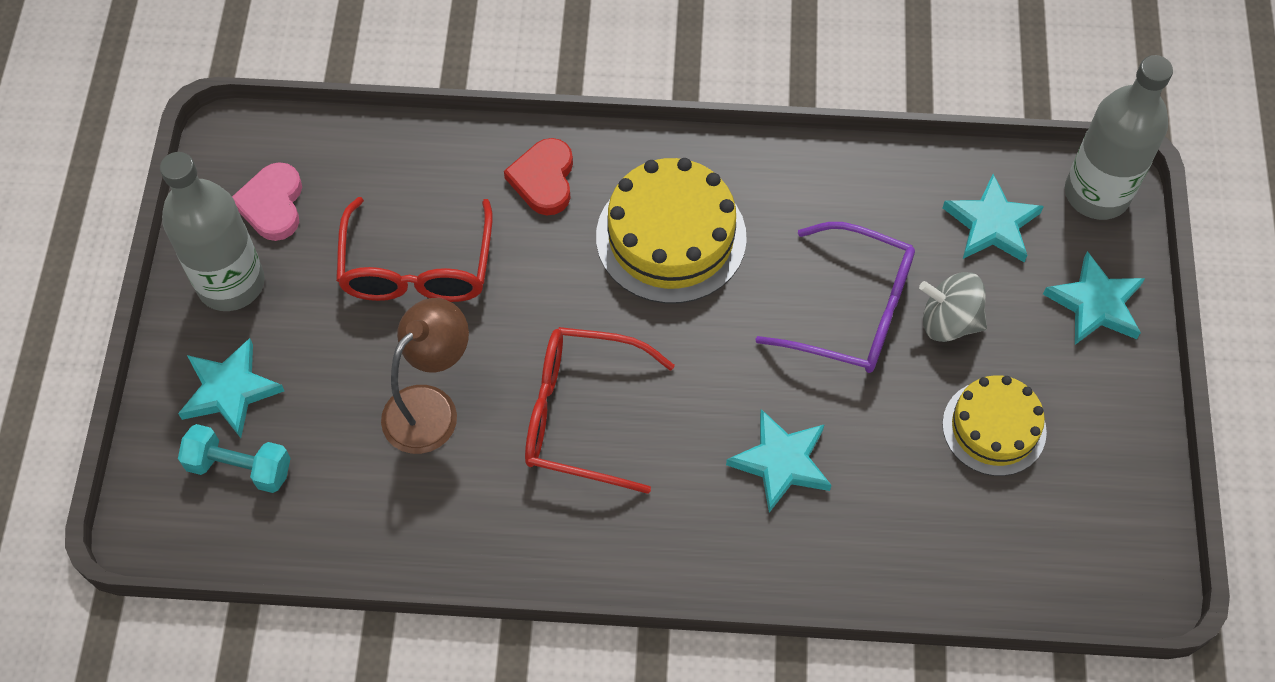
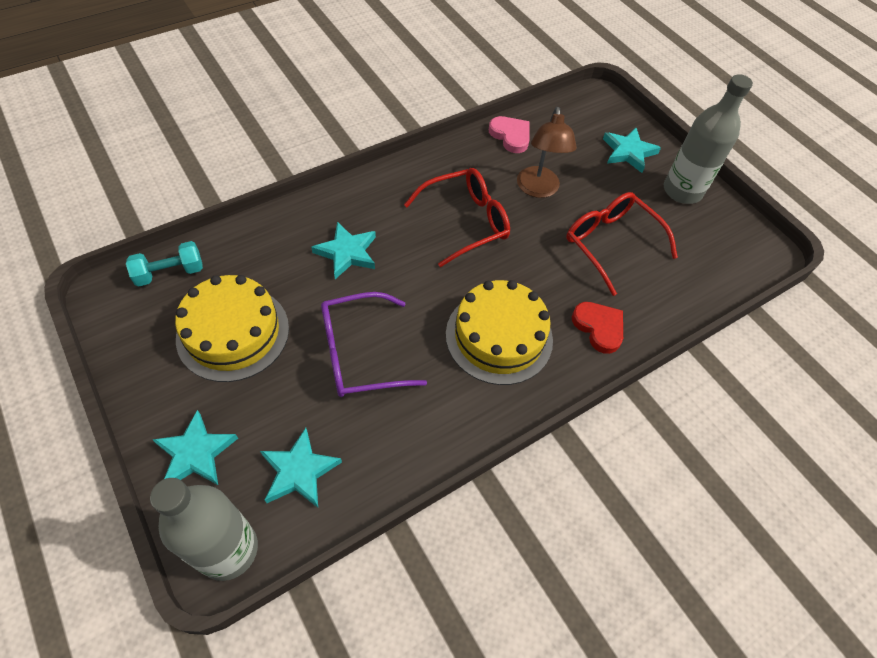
camera: 140 degrees right, 5 degrees down
turquoise dumbbell [178,424,291,493] -> turquoise dumbbell moved to [126,241,203,287]
pink heart [232,162,302,241] -> pink heart moved to [489,116,530,153]
grey spinning top [919,272,987,342] -> none
yellow cake [942,375,1047,476] -> yellow cake [175,275,289,382], size x1.55

